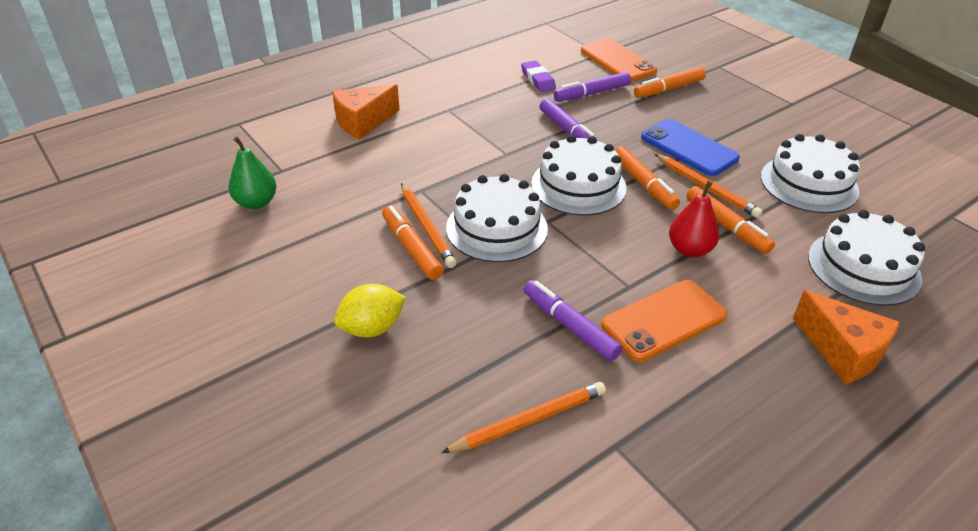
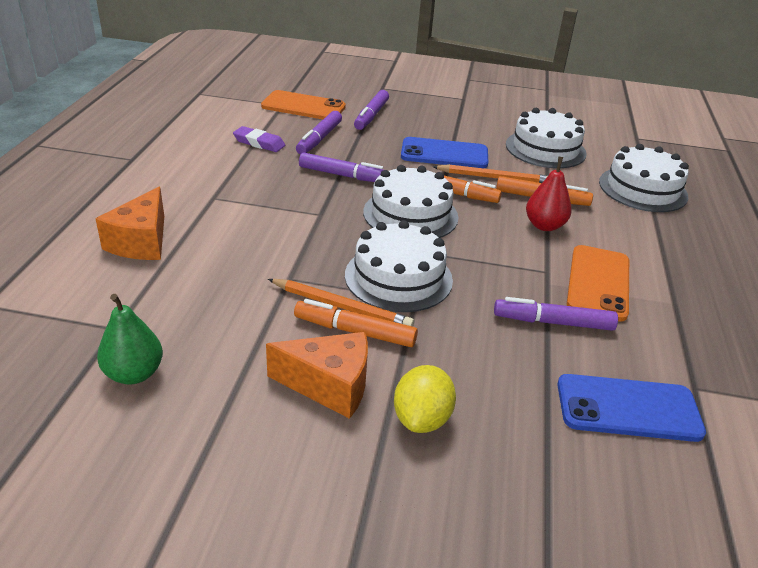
camera: 45 degrees left, 5 degrees down
orange pencil [441,382,606,453] -> blue phone [557,374,706,442]
orange marker [634,67,706,98] -> purple marker [354,90,389,130]
orange cheese [793,290,900,384] -> orange cheese moved to [266,332,368,419]

